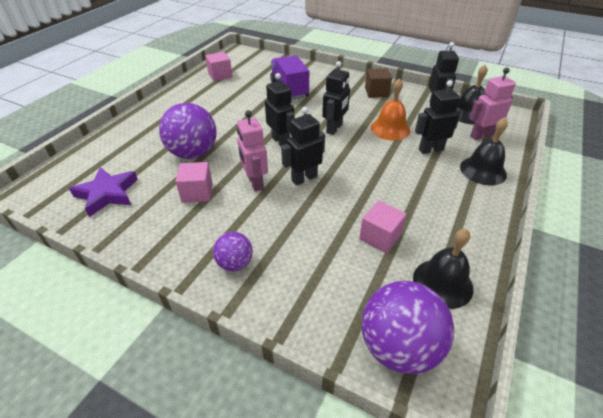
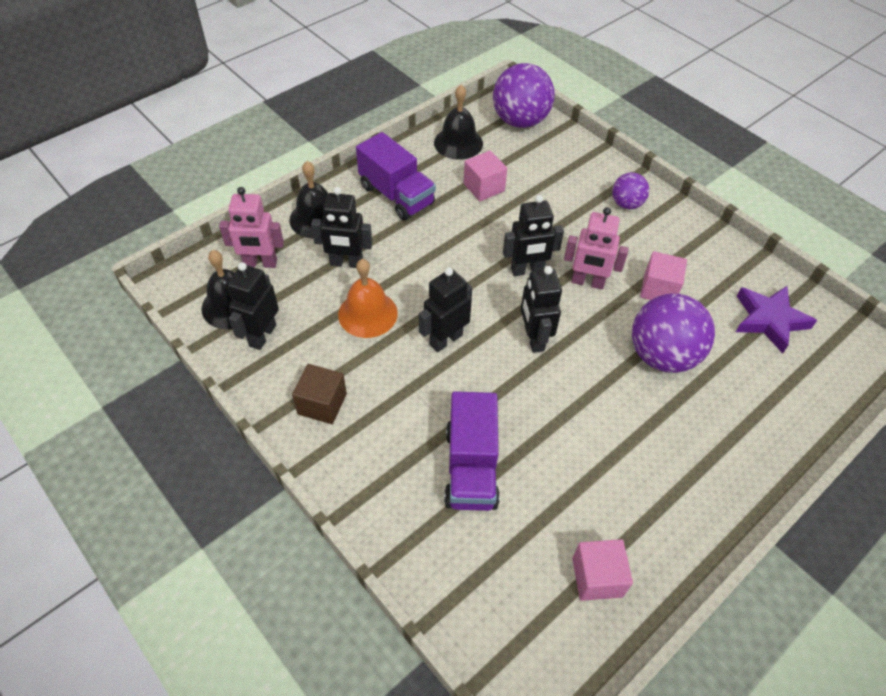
camera: 160 degrees left, 10 degrees up
pink robot [237,110,268,192] -> pink robot turned 105 degrees clockwise [564,207,629,289]
none -> purple truck [356,132,436,220]

